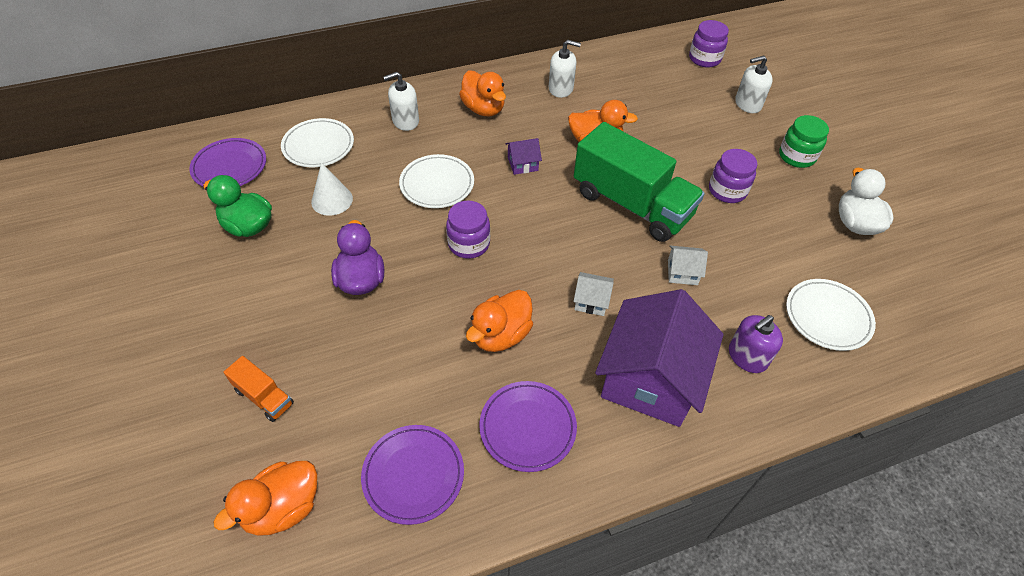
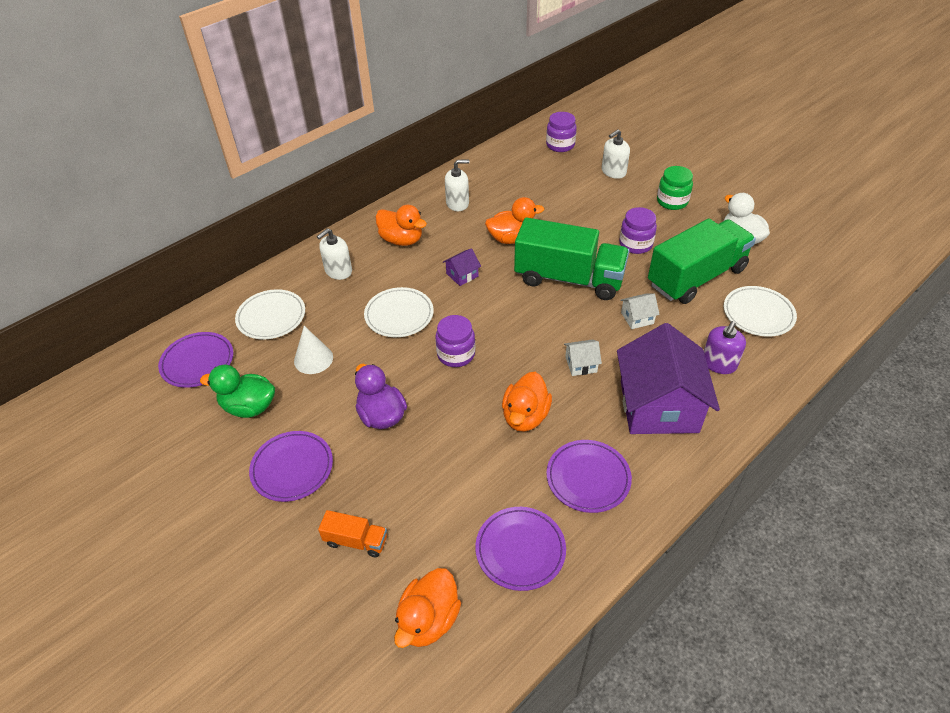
camera: 20 degrees left, 5 degrees down
none -> purple plate [249,431,333,502]
none -> green truck [648,218,756,304]

